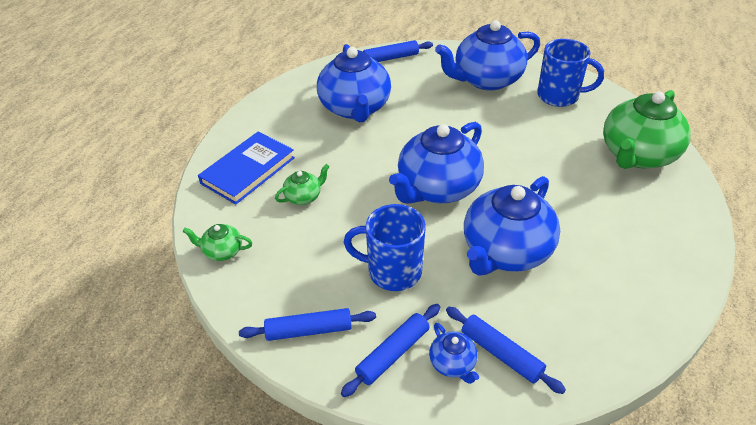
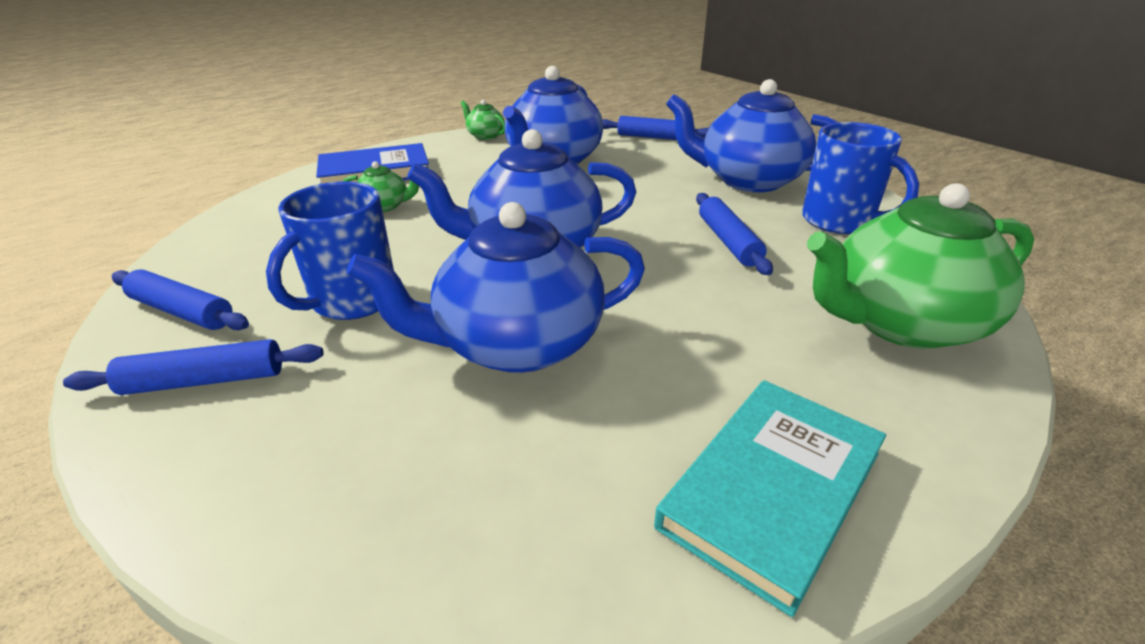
camera: 35 degrees right, 10 degrees down
green teapot [183,224,252,261] -> green teapot moved to [461,100,505,140]
blue mug [344,204,426,291] -> blue mug turned 105 degrees counterclockwise [266,182,394,320]
blue teapot [429,323,479,384] -> none
blue rolling pin [446,307,566,394] -> blue rolling pin moved to [696,193,773,275]
none -> turquoise book [654,380,886,617]

